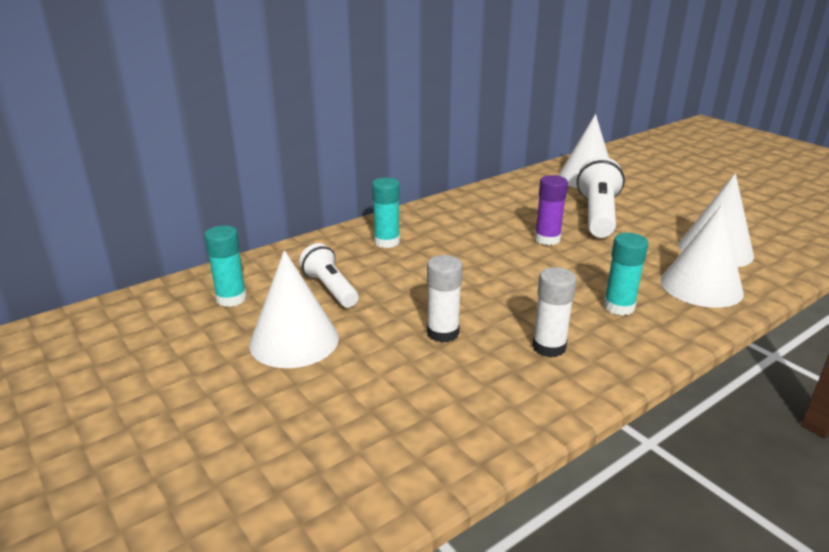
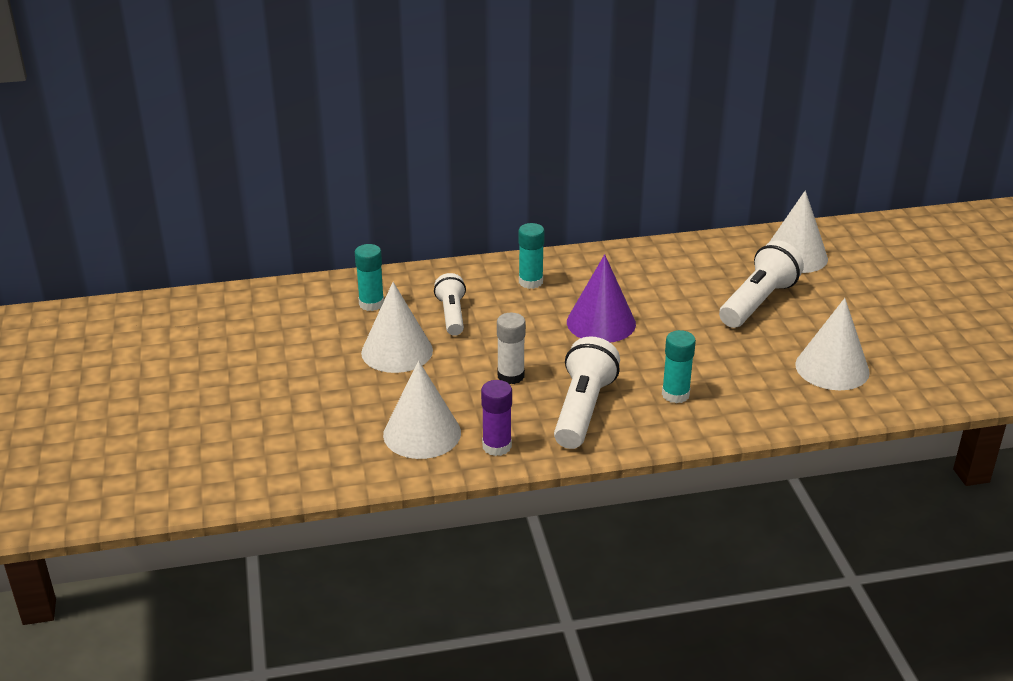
camera: 25 degrees right, 5 degrees up
white glue stick [532,267,576,357] -> white flashlight [554,337,620,449]
purple glue stick [535,175,568,245] -> purple glue stick moved to [481,380,512,456]
white cone [661,204,744,308] -> white cone moved to [383,361,461,459]
none -> purple cone [567,254,636,342]

